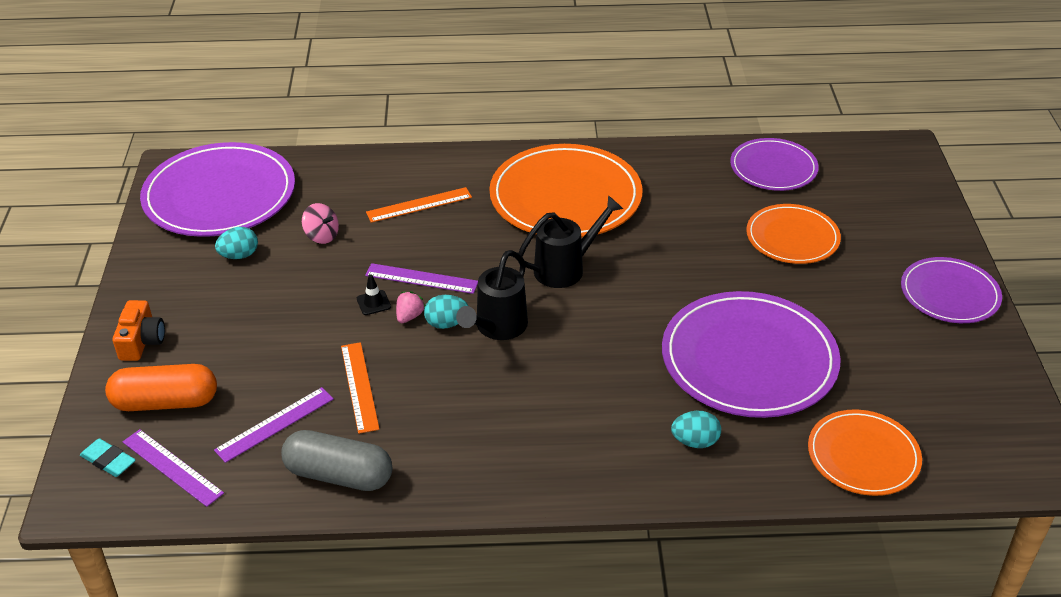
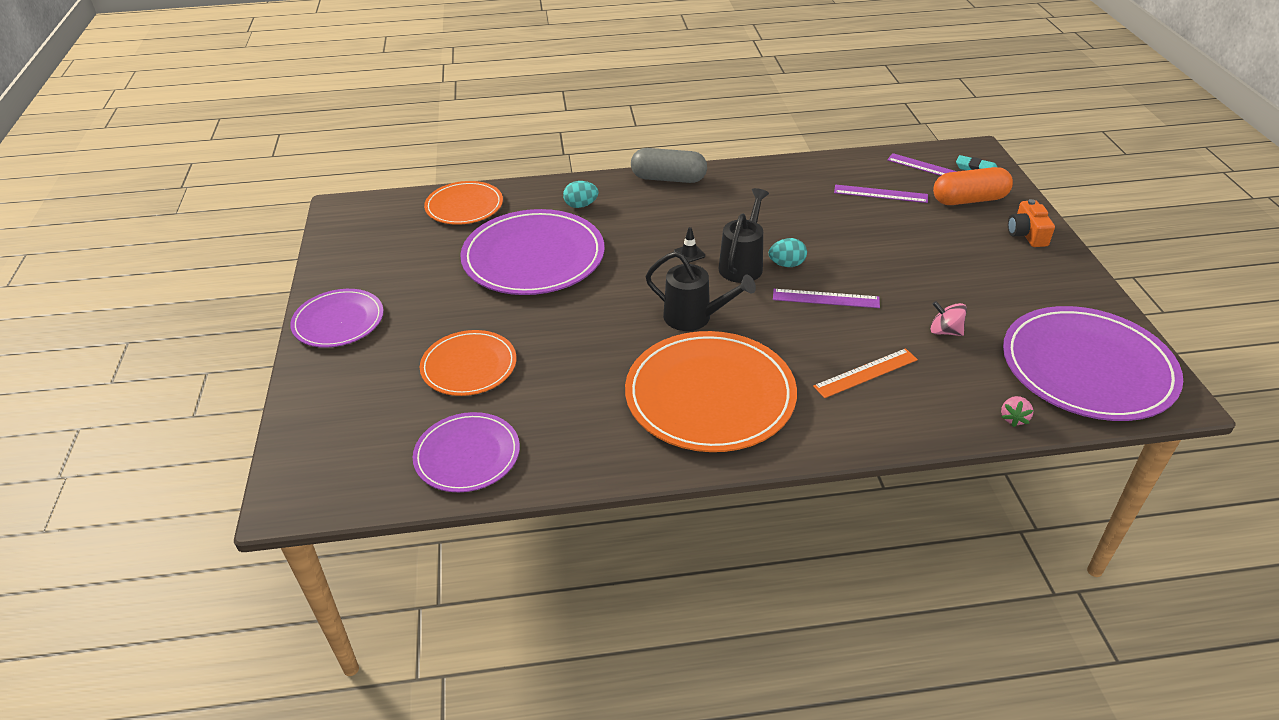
camera: 175 degrees right, 0 degrees up
purple ruler [214,387,334,463] -> purple ruler turned 60 degrees clockwise [834,185,928,203]
turquoise egg [215,227,258,259] -> none
grey capsule [281,430,392,491] -> grey capsule moved to [631,148,707,183]
orange ruler [341,342,380,434] -> none
black traffic cone [357,275,391,315] -> black traffic cone moved to [674,227,705,263]
pink strawberry [396,291,425,323] -> pink strawberry moved to [1001,396,1033,427]
black watering can [518,196,623,288] -> black watering can turned 120 degrees counterclockwise [645,251,756,331]

